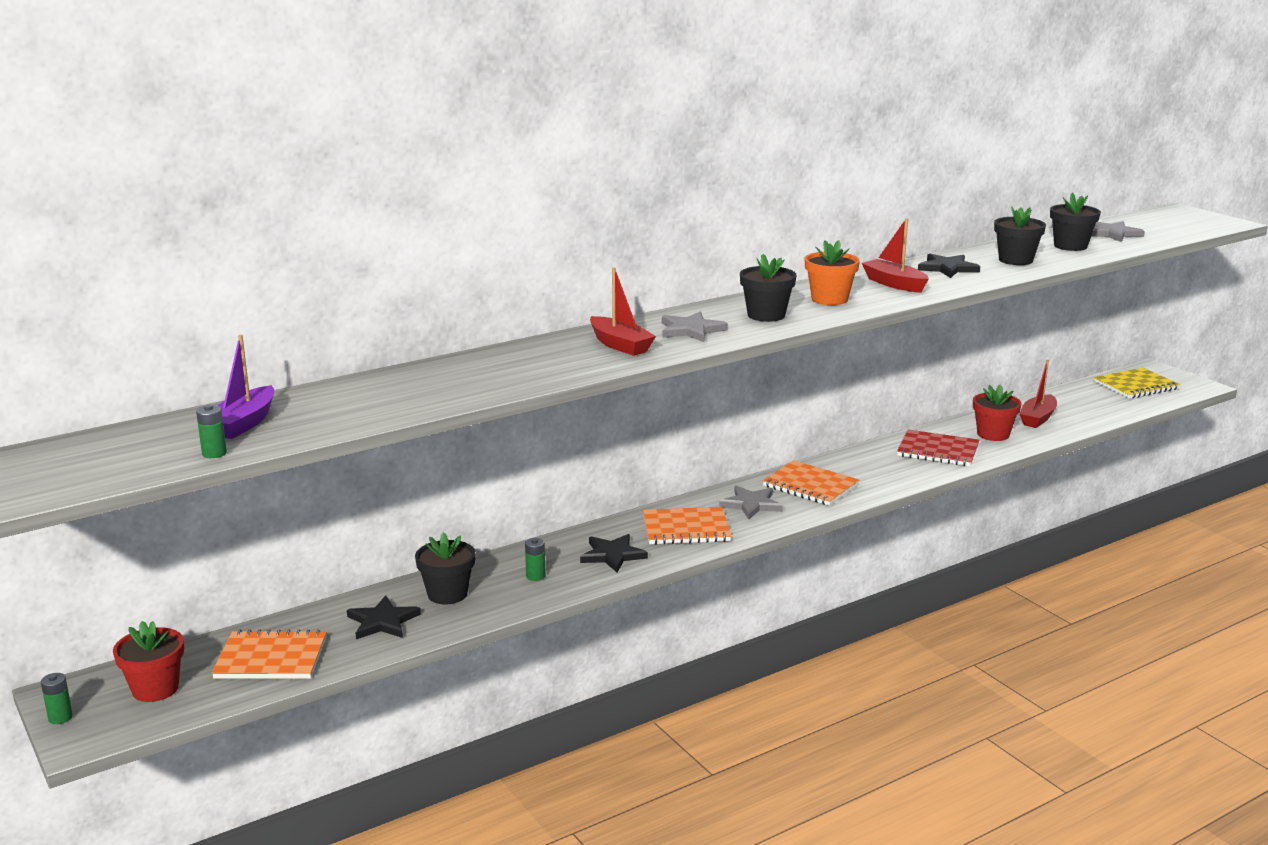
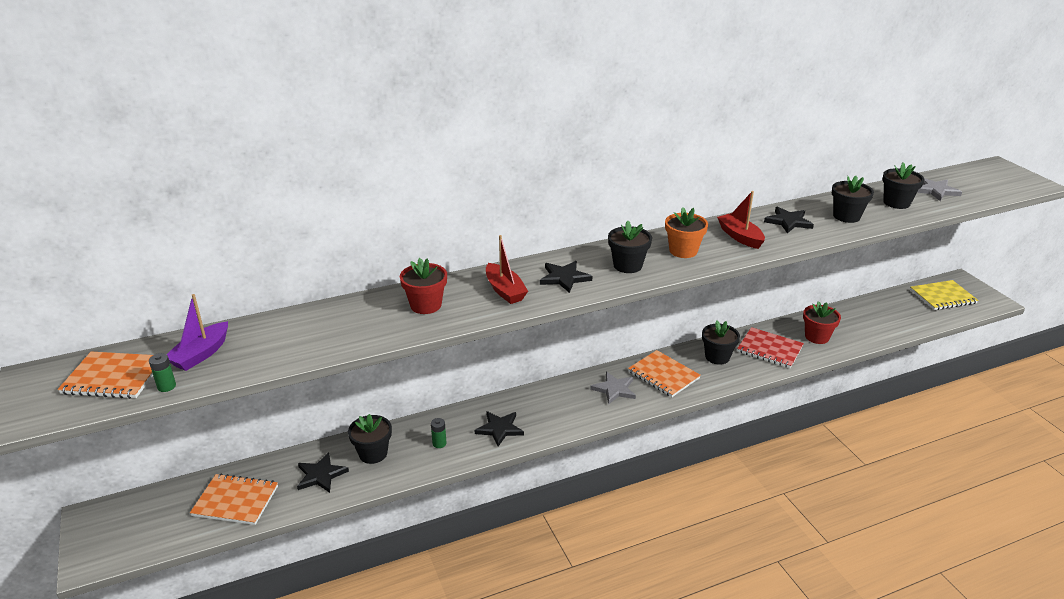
camera: 10 degrees right, 10 degrees up
green battery [41,673,73,724] -> none
red flower pot [113,621,184,702] -> red flower pot moved to [400,258,447,314]
orange notebook [643,507,732,545] -> orange notebook moved to [58,351,153,399]
grey star [662,312,728,342] -> black star [540,261,592,293]
red boat [1019,360,1057,428] -> none
none -> black flower pot [702,321,740,365]

